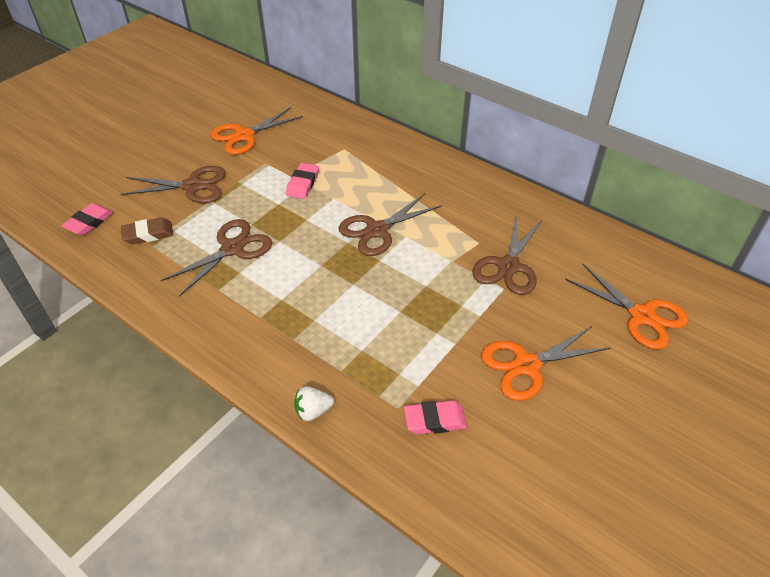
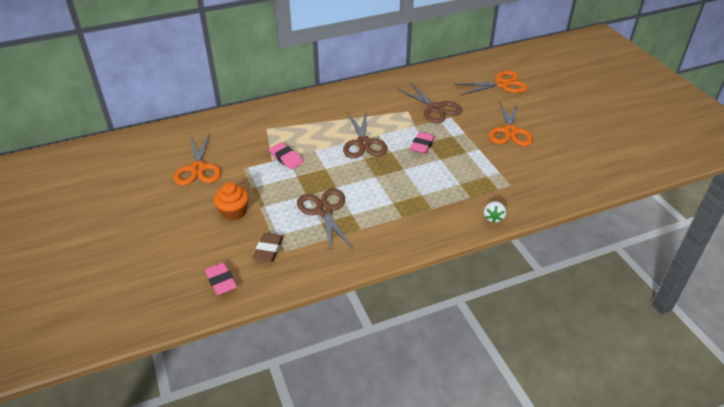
camera: 60 degrees left, 5 degrees down
brown scissors [121,166,226,203] -> orange cupcake [214,182,249,220]
pink eraser [404,400,467,434] -> pink eraser moved to [410,132,435,154]

